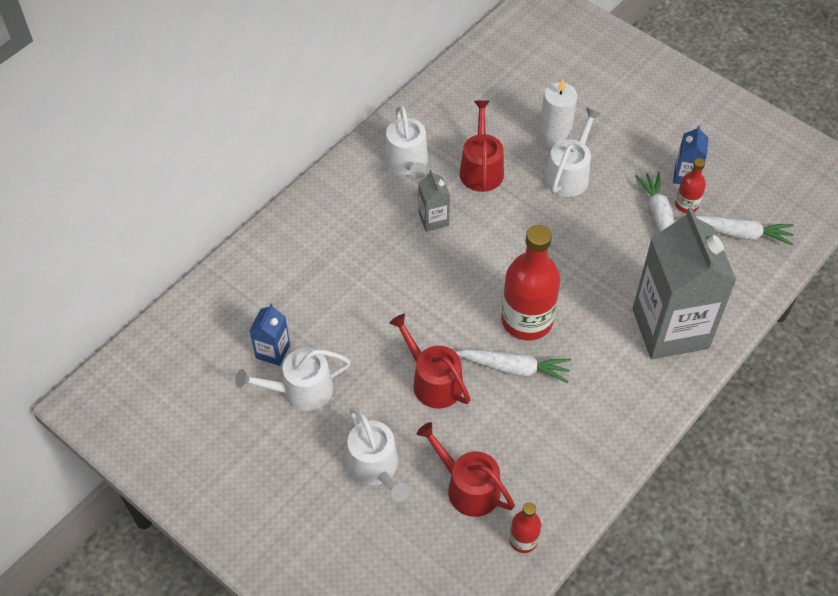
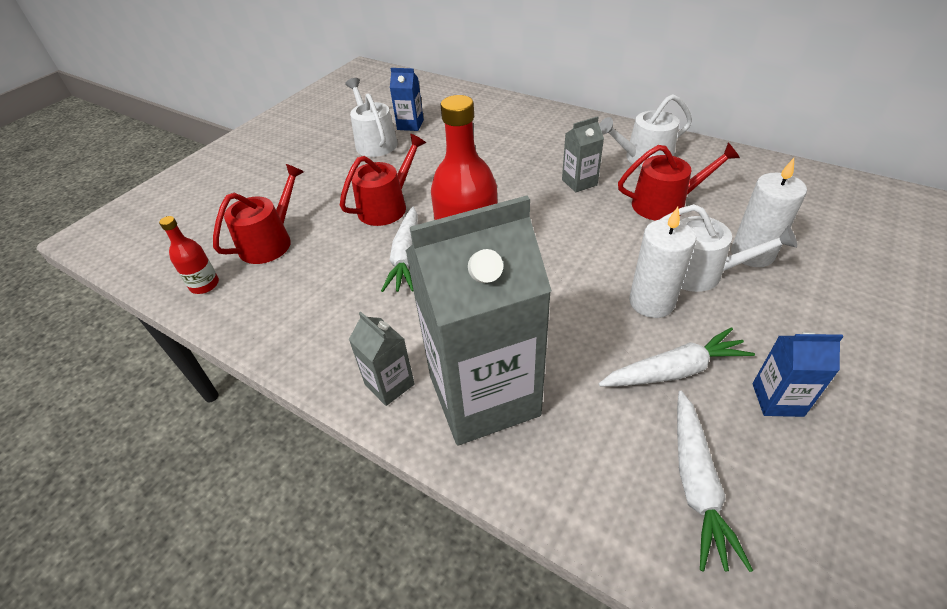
camera: 85 degrees right, 10 degrees down
white watering can [346,407,410,502] -> none
red bottle [675,158,706,213] -> none
none -> grey carton [349,312,414,406]
none -> white candle [629,207,696,318]

